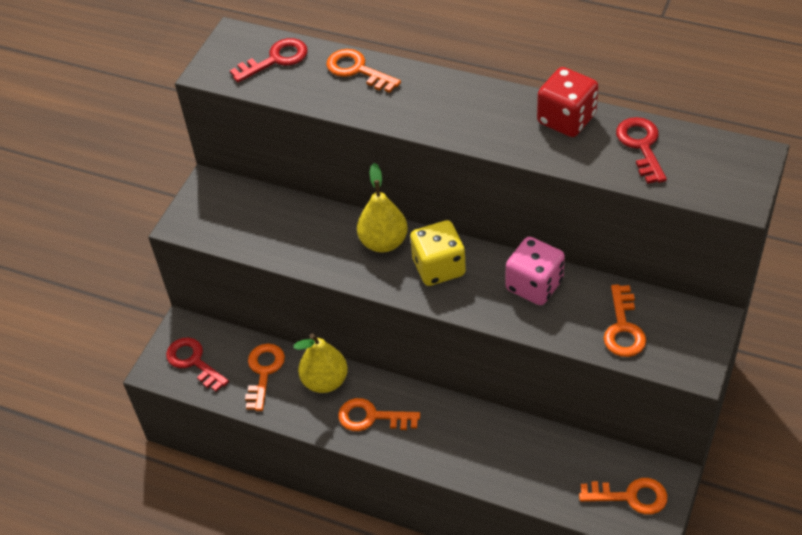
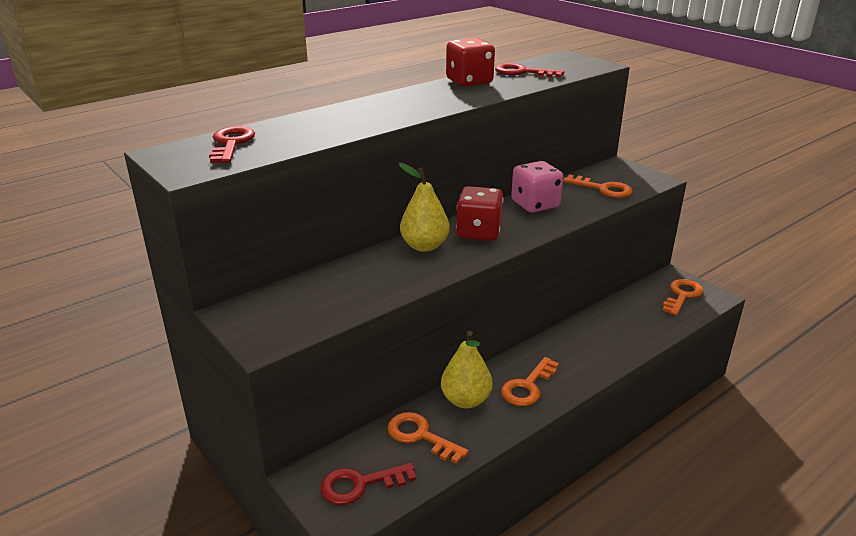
camera: 65 degrees left, 20 degrees down
orange key [326,49,401,93] -> none
yellow dice [410,220,466,286] -> red dice [456,186,504,241]

